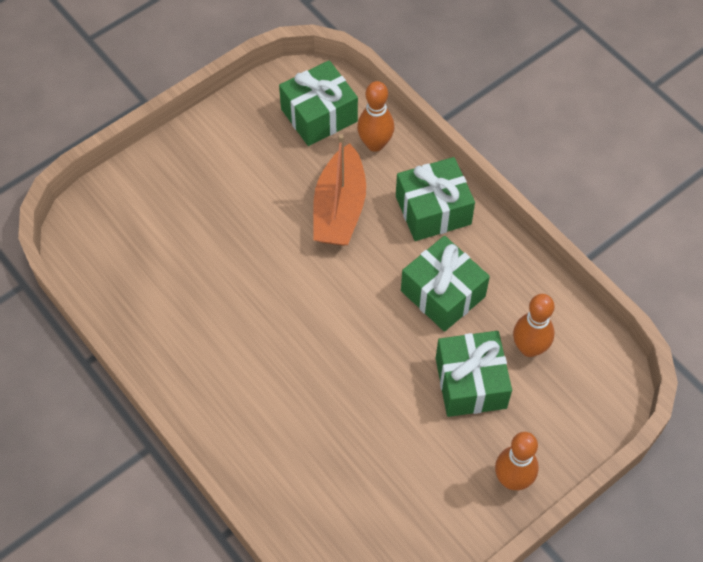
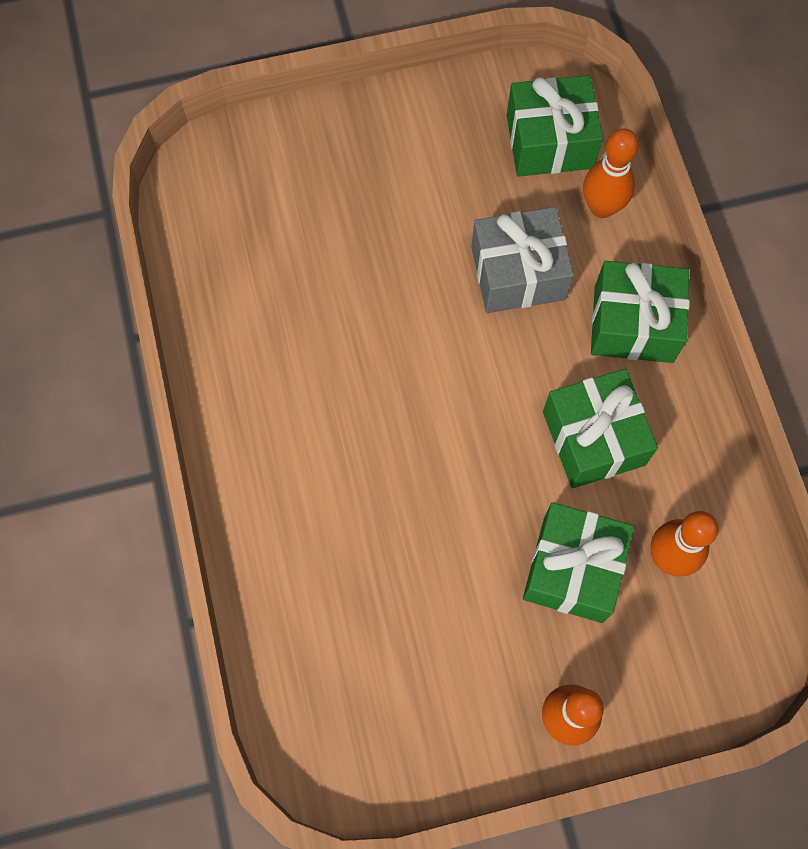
camera: 25 degrees right, 10 degrees up
orange boat [313,134,366,246] -> grey gift [471,207,574,313]

